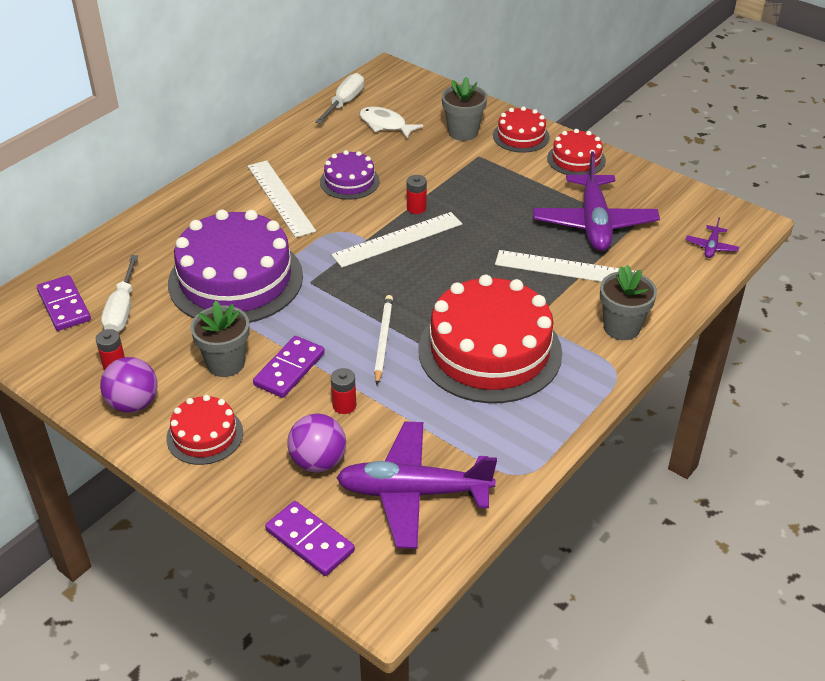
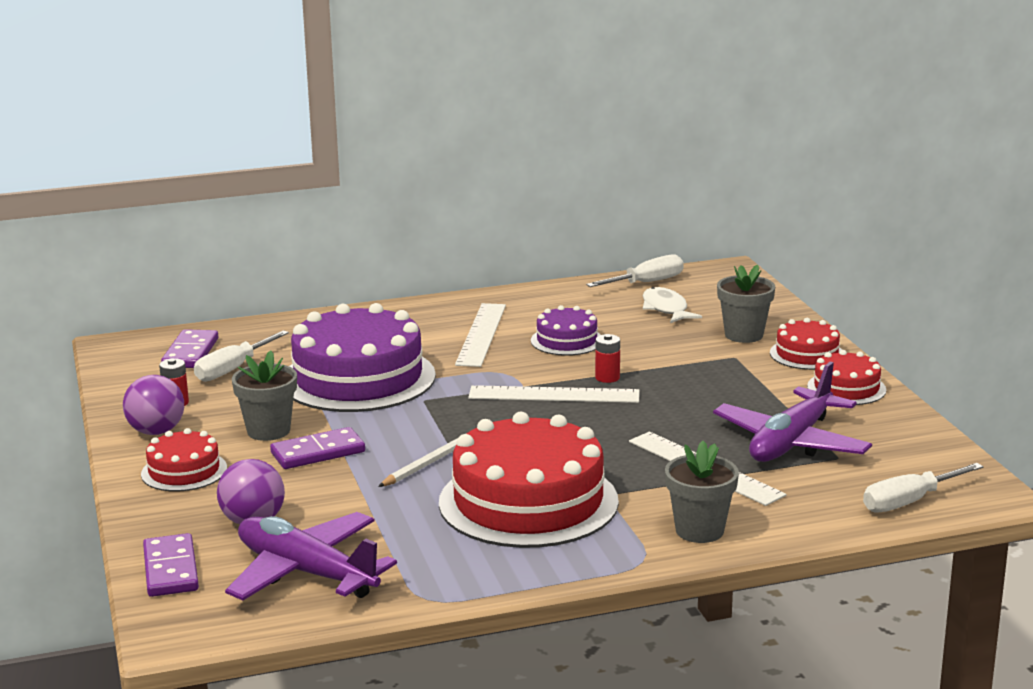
camera: 35 degrees right, 20 degrees down
red battery [331,368,356,414] -> none
purple plane [686,217,739,258] -> white screwdriver [863,463,983,513]

